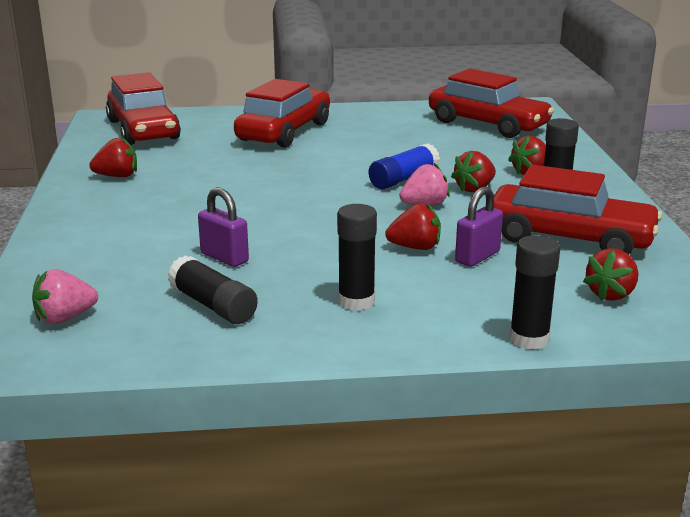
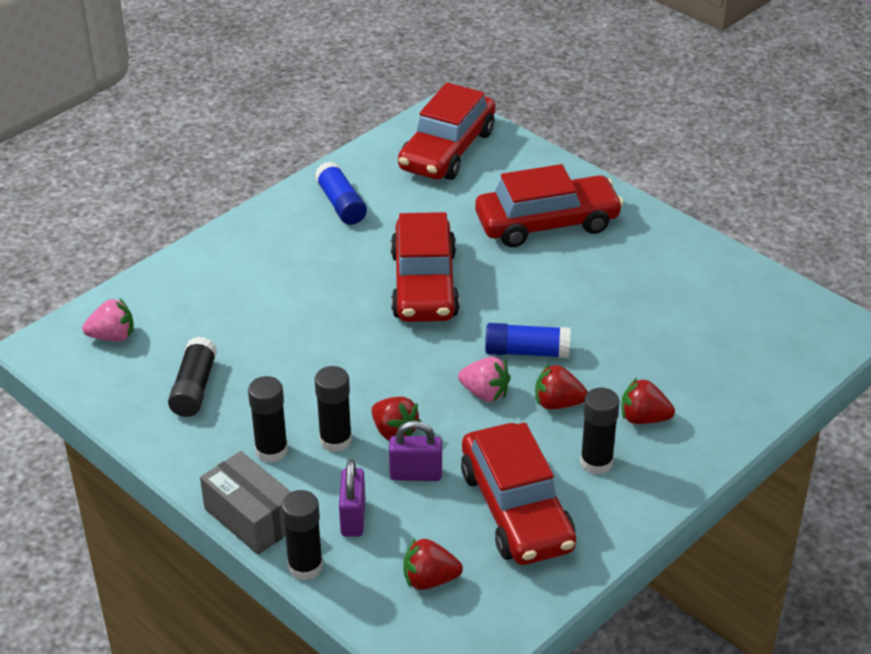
camera: 50 degrees right, 15 degrees up
pink strawberry [32,269,98,324] -> pink strawberry turned 150 degrees clockwise [82,298,134,342]
red strawberry [89,137,137,177] -> blue glue stick [315,161,367,225]
purple padlock [198,187,249,267] -> purple padlock moved to [339,459,365,537]
red car [429,69,554,138] -> red car moved to [391,212,460,322]
none -> grey box [200,451,291,555]
none -> black glue stick [314,366,352,452]

